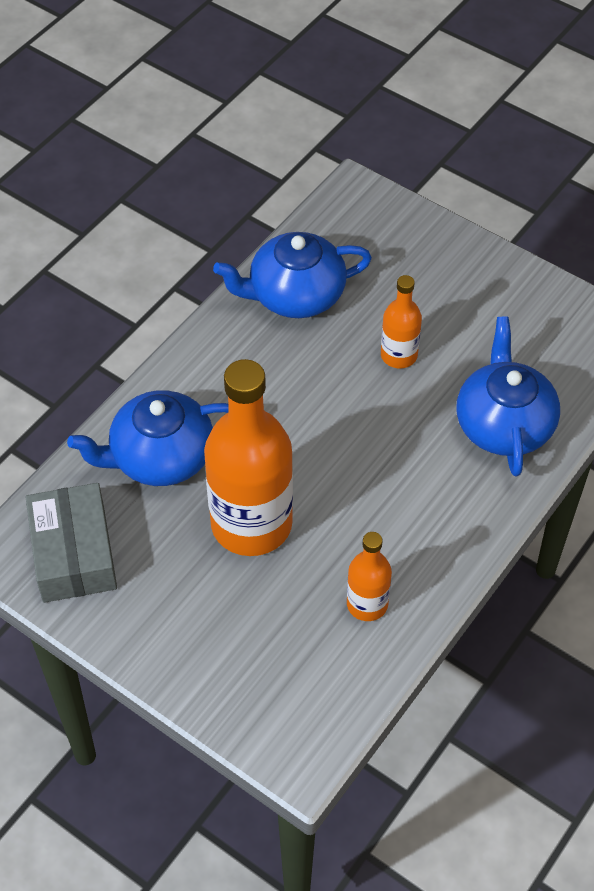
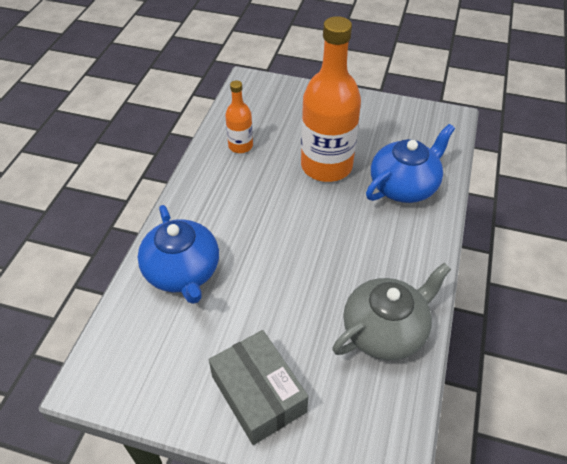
camera: 160 degrees right, 5 degrees down
grey box [26,483,117,603] -> grey box moved to [209,330,308,445]
blue teapot [213,232,372,318] -> grey teapot [332,263,451,360]
orange bottle [381,275,422,368] -> none

